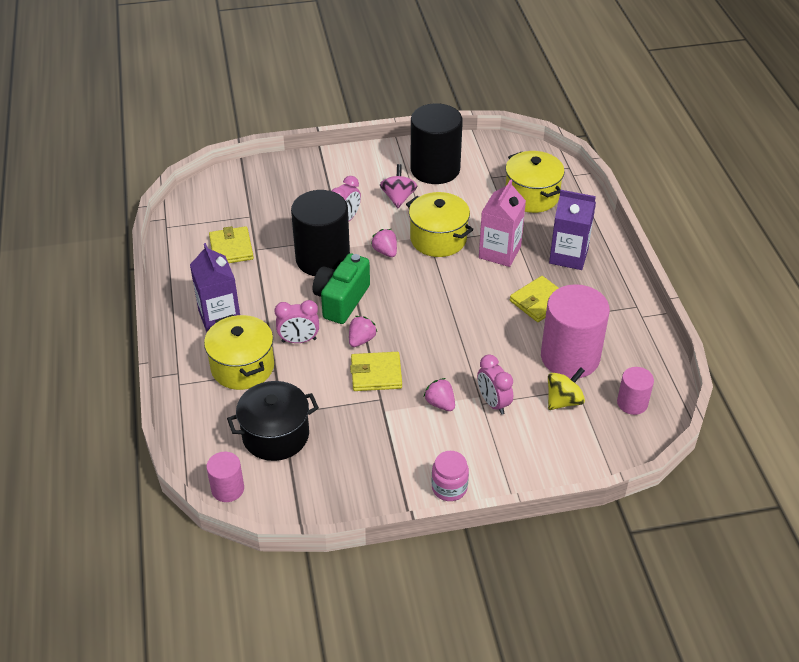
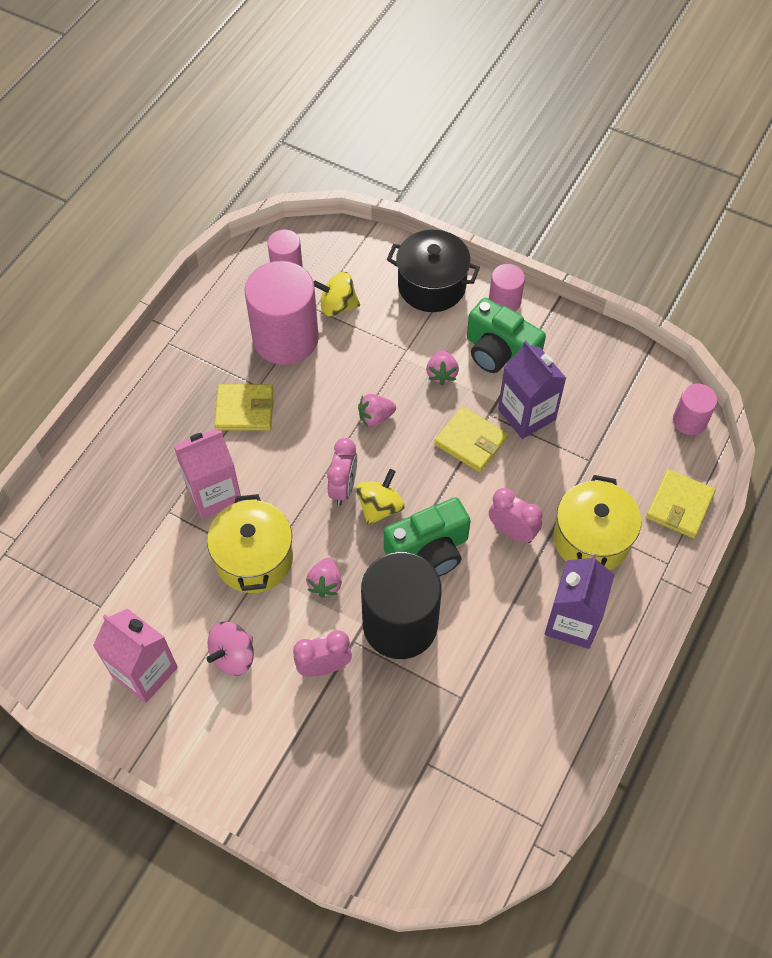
camera: 140 degrees left, 15 degrees up
yellow wallet [209,226,254,263] -> yellow wallet moved to [646,469,715,538]
black pot [227,381,319,461] -> black pot moved to [387,230,480,312]
pink strawberry [349,316,377,347] -> pink strawberry moved to [358,394,396,427]
black cylinder [410,103,463,184] -> pink carton [93,609,178,703]
pink jar [432,451,469,501] -> pink cylinder [489,264,525,311]
pink clock [477,354,513,415] -> pink clock moved to [327,438,357,505]
yellow pot [505,151,565,213] -> none
purple carton [549,190,596,270] -> purple carton moved to [498,341,566,439]
none -> yellow spinning top [356,469,405,525]
none -> green camera [467,298,546,373]

